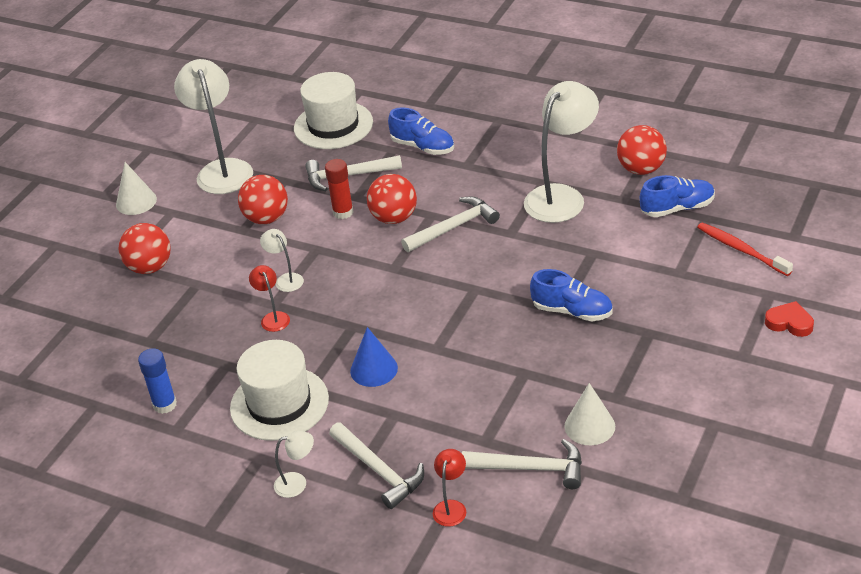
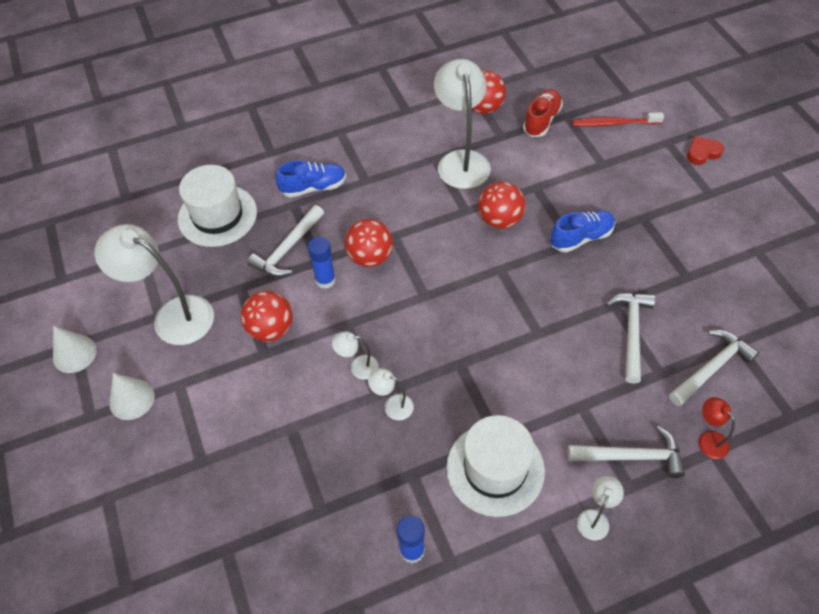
camera: 50 degrees left, 15 degrees up
red ball [119,223,171,274] -> red ball moved to [478,182,525,229]
red lamp [249,265,290,332] -> white lamp [368,368,414,420]
red glue stick [325,159,354,219] -> blue glue stick [308,237,336,289]
blue cone [350,327,398,387] -> none
white hammer [401,196,500,252] -> white hammer moved to [606,293,655,384]
white cone [565,383,615,445] -> white cone moved to [53,326,97,373]
blue shoe [640,175,715,217] -> red shoe [523,89,563,137]

